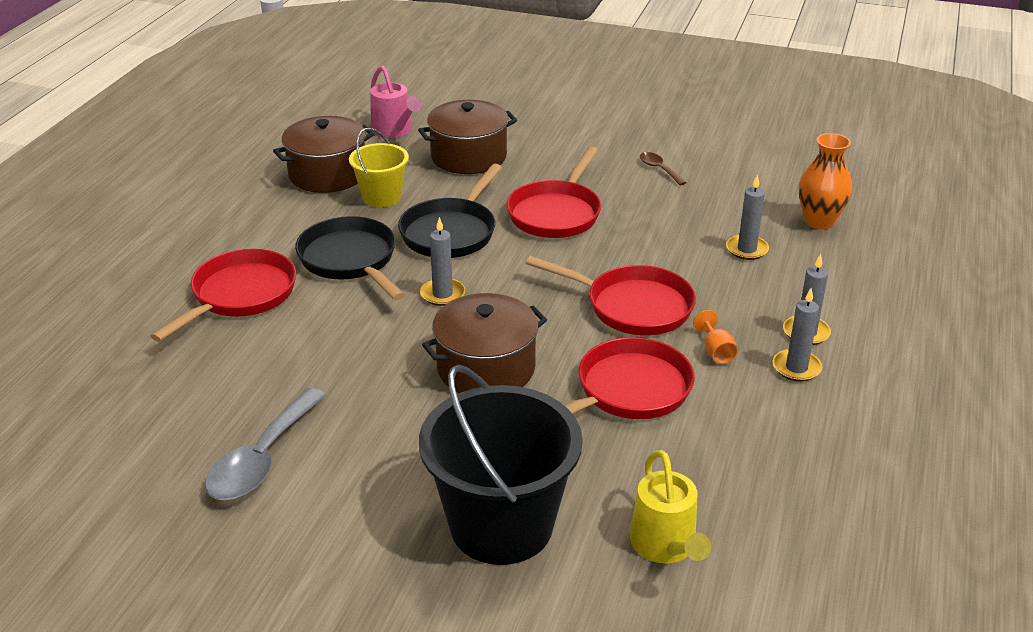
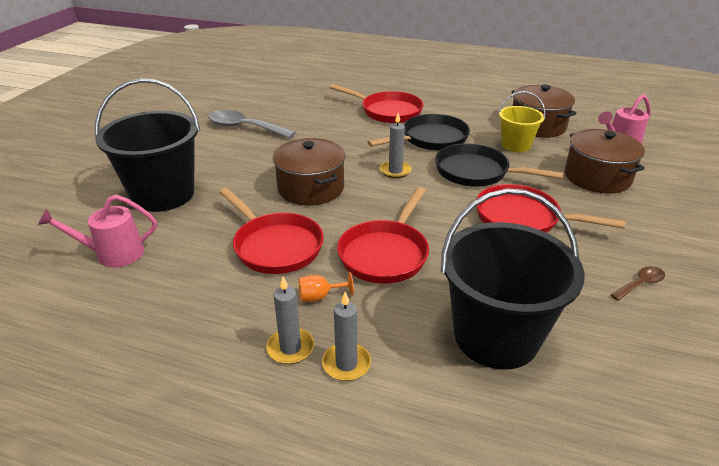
camera: 90 degrees right, 0 degrees up
yellow watering can [630,450,711,563] -> pink watering can [38,195,157,268]
grey candle [726,174,769,260] -> black bucket [441,189,585,370]
orange vase [799,133,852,229] -> none

